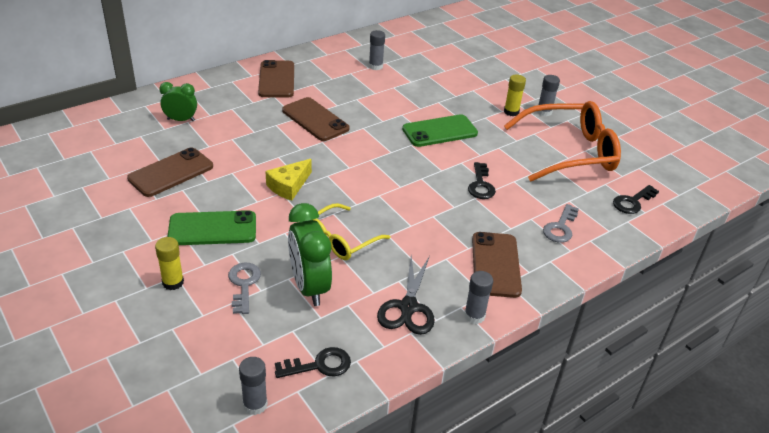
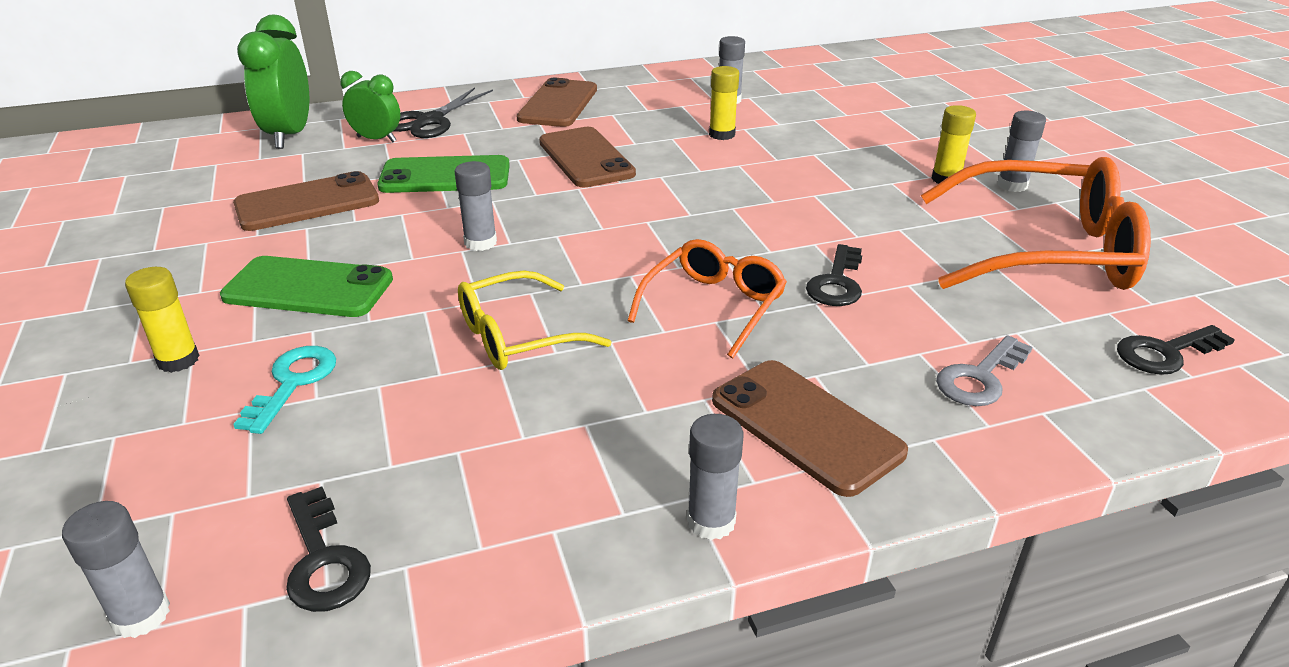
camera: 20 degrees right, 5 degrees down
grey key [228,263,261,314] -> turquoise key [233,346,336,434]
yellow cheese [265,159,312,201] -> grey glue stick [454,161,497,251]
black key [275,347,351,378] -> black key turned 60 degrees clockwise [286,487,371,612]
green clock [288,203,332,306] -> green clock moved to [237,15,309,149]
black scissors [377,256,435,335] -> black scissors moved to [394,87,493,138]
green phone [402,114,478,147] -> green phone moved to [377,155,510,193]
brown phone [472,232,522,298] -> brown phone turned 60 degrees counterclockwise [712,360,908,497]
none -> orange glasses [627,239,787,358]
none -> yellow glue stick [709,66,739,140]

